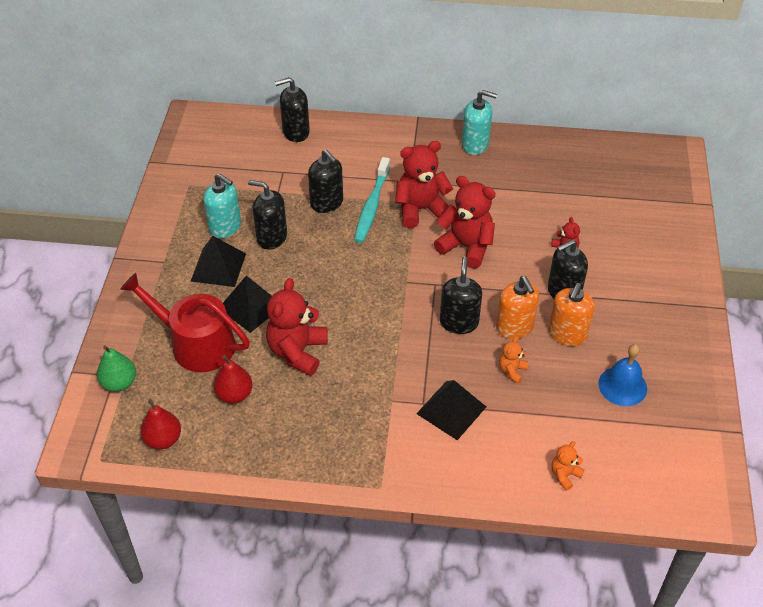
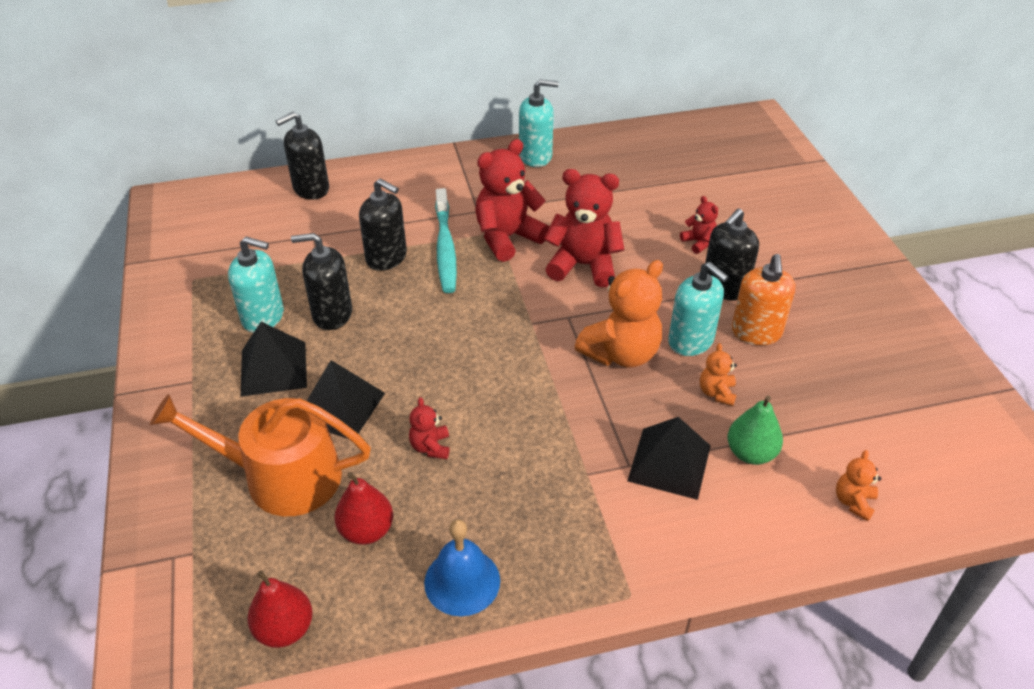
camera: 20 degrees left, 5 degrees down
green pear [97,345,136,392] -> green pear moved to [728,396,783,465]
red watering can [120,273,250,372] -> orange watering can [150,394,371,516]
red teddy bear [266,278,328,376] -> red teddy bear [409,397,449,459], size x0.48
black soap dispenser [440,257,482,334] -> orange teddy bear [575,260,663,367]
orange soap dispenser [496,276,539,339] -> turquoise soap dispenser [668,262,729,356]
blue bell [598,344,647,406] -> blue bell moved to [424,520,500,616]

